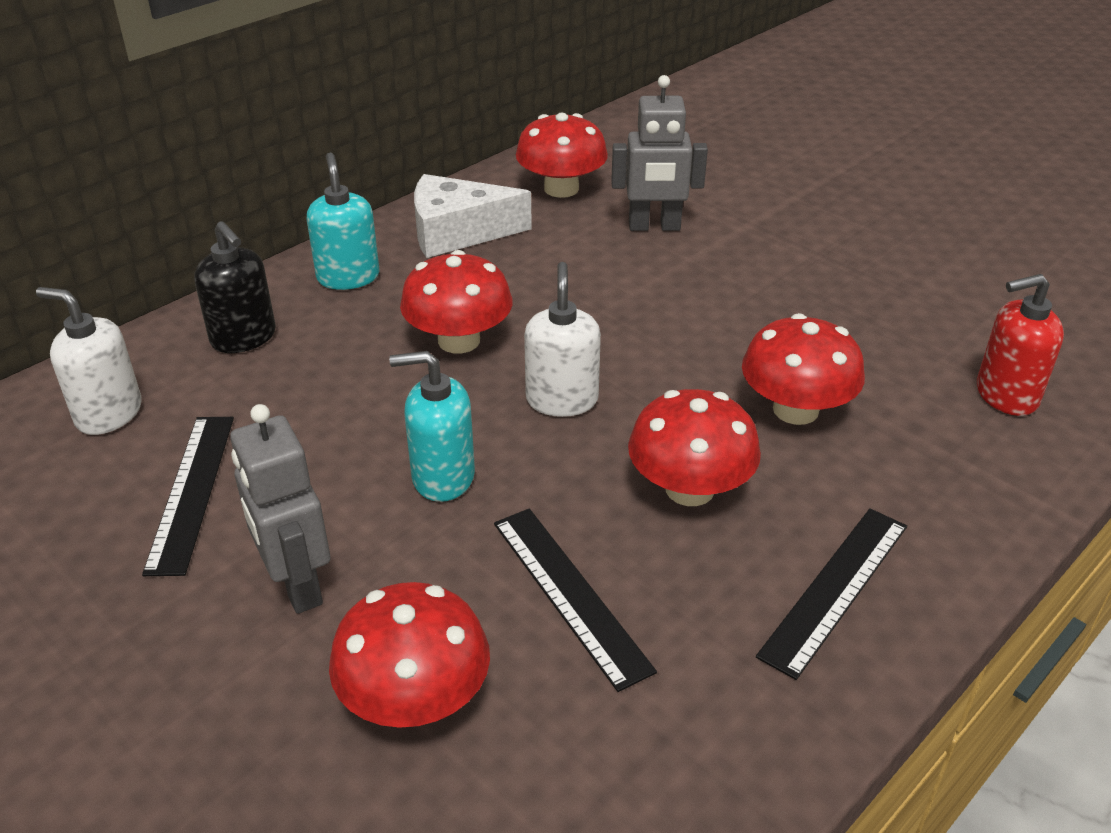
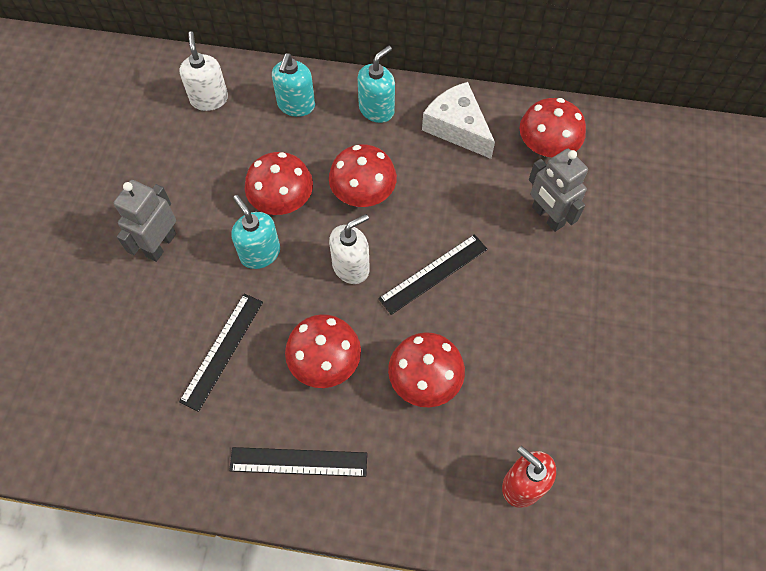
camera: 55 degrees right, 25 degrees up
black ruler [142,417,234,576] -> black ruler moved to [378,234,488,315]
black soap dispenser [194,221,276,353] -> turquoise soap dispenser [272,53,315,117]
red mushroom [329,582,490,728] -> red mushroom moved to [245,152,313,215]

